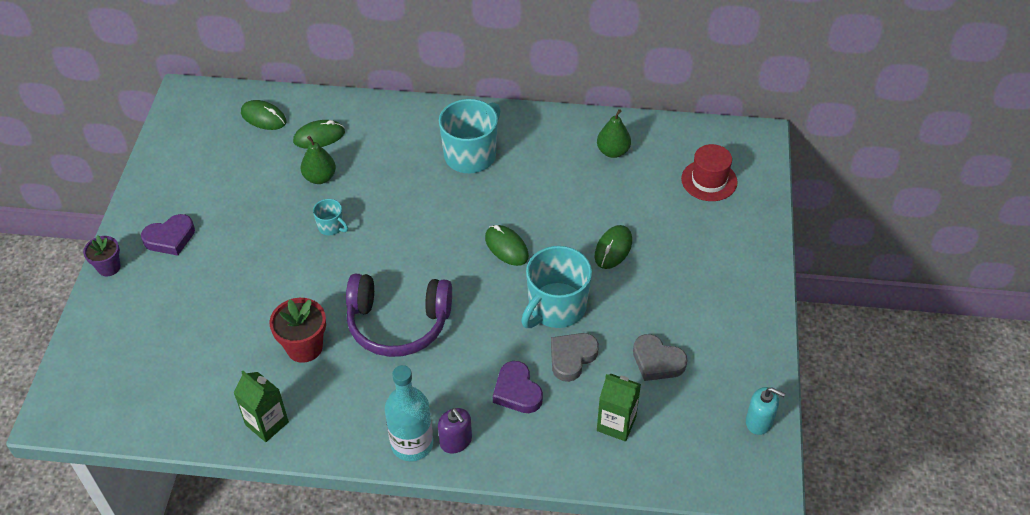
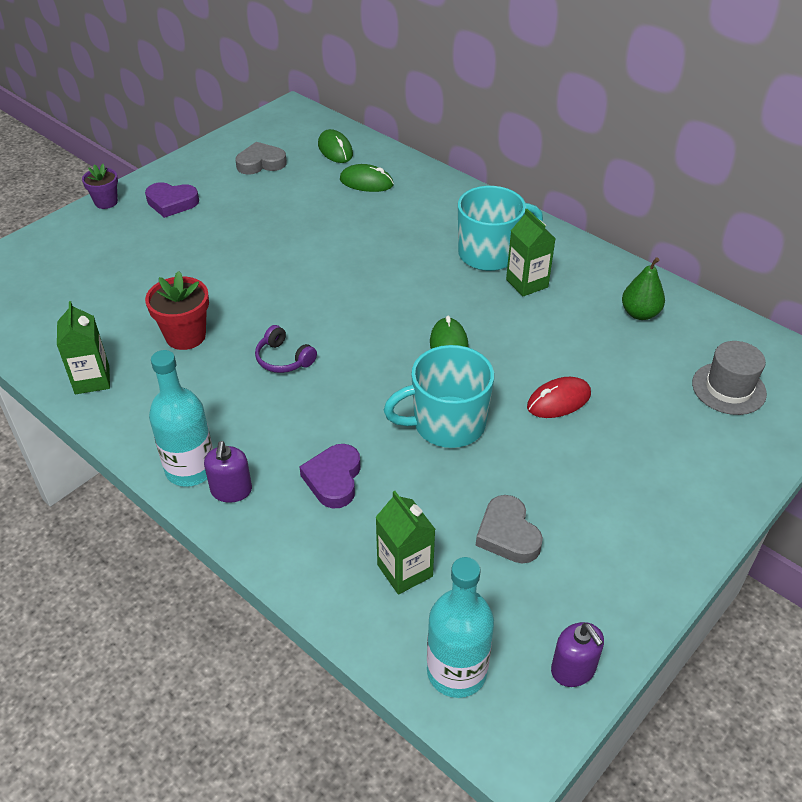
camera: 35 degrees right, 5 degrees down
green pear [301,136,336,184] -> none
turquoise mug [313,199,348,235] -> none
purple headphones [346,274,452,357] -> purple headphones [255,325,317,373], size x0.48
grey heart [551,333,599,382] -> grey heart moved to [235,142,287,174]
green mouse [595,225,632,269] -> red mouse [527,377,591,418]
red hat [681,144,737,201] -> grey hat [692,341,767,415]
turquoise soap dispenser [746,387,785,435] -> purple soap dispenser [551,622,604,687]
none -> turquoise bottle [427,557,494,698]
none -> green carton [506,209,556,297]

